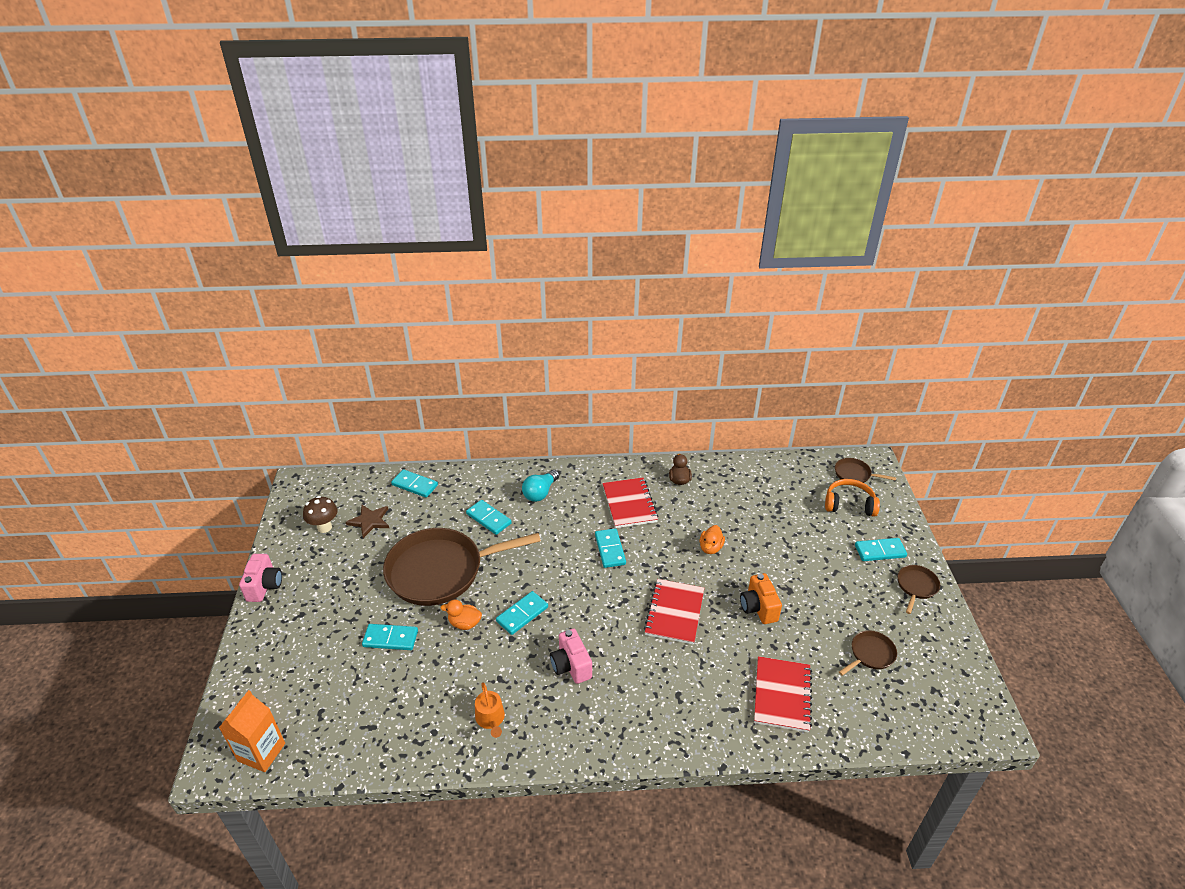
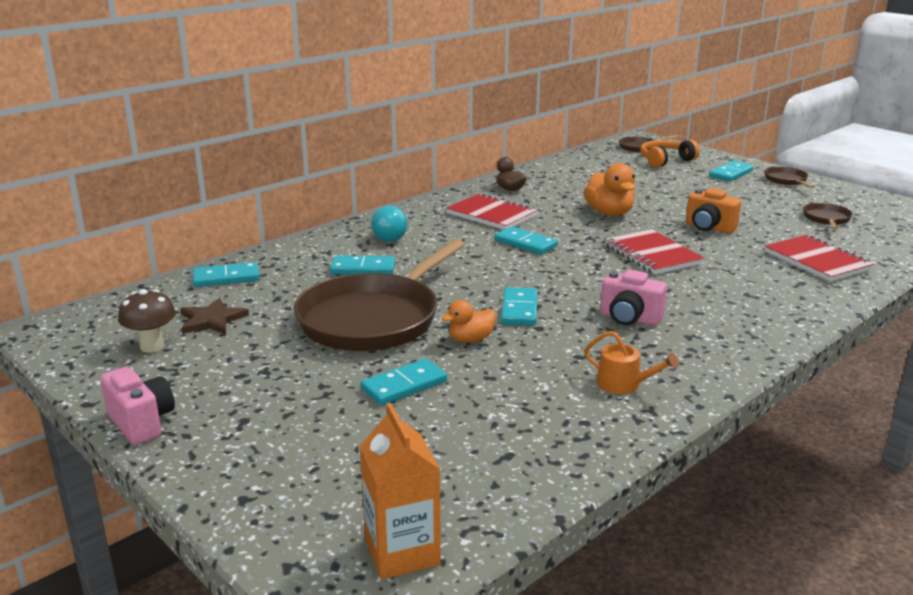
camera: 40 degrees left, 15 degrees down
orange duck [700,525,725,554] -> orange duck [584,163,635,216], size x1.63

